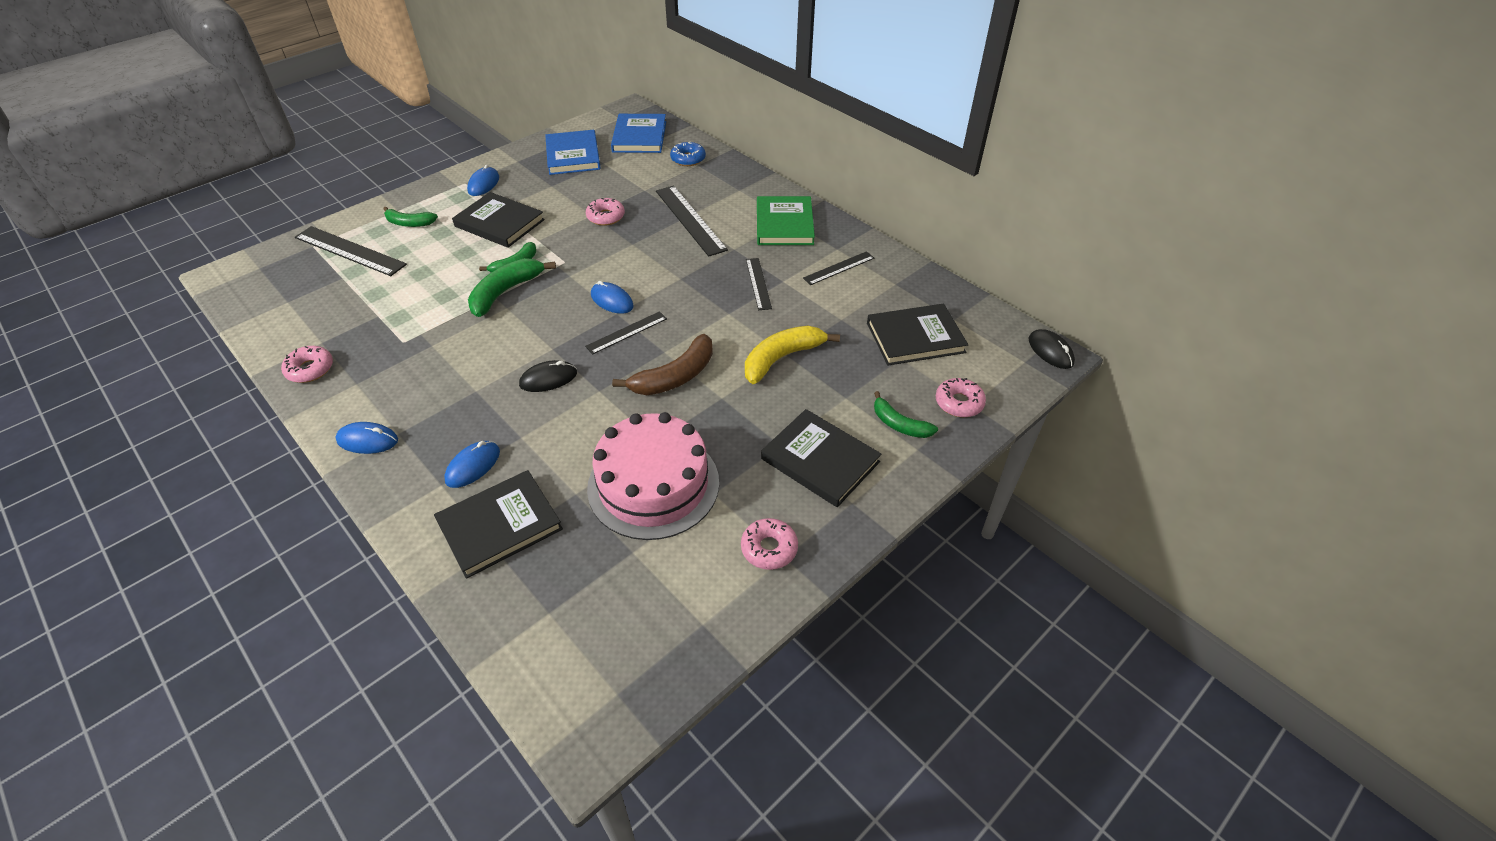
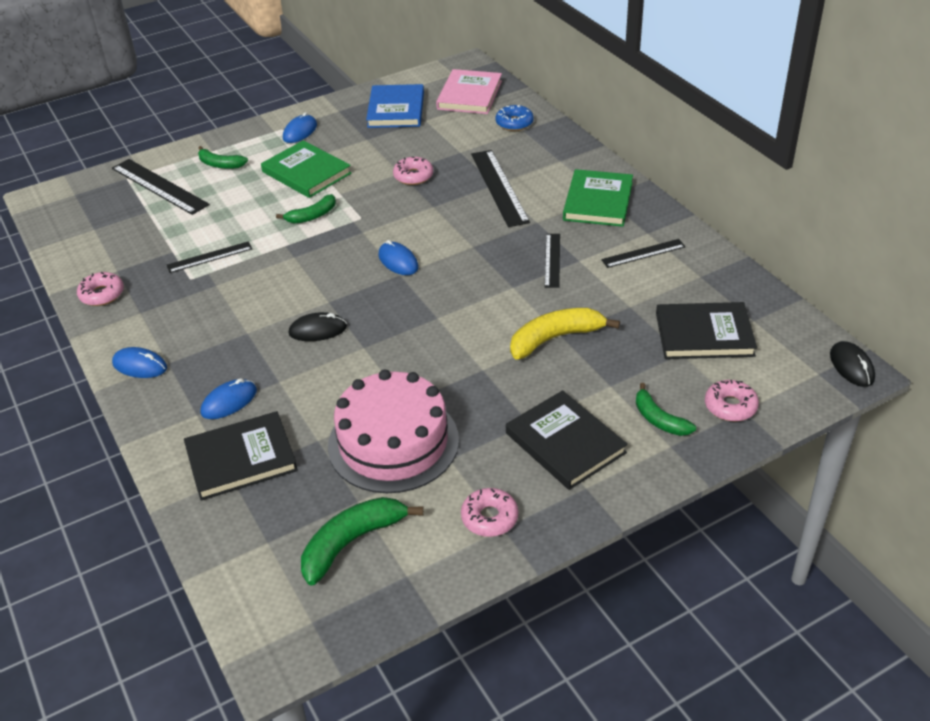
camera: 15 degrees right, 5 degrees down
black book [452,192,545,248] -> green book [261,140,351,198]
green banana [468,258,556,317] -> green banana moved to [301,497,424,586]
black ruler [585,311,667,355] -> black ruler moved to [167,241,252,273]
blue book [611,114,666,153] -> pink book [436,69,502,114]
brown banana [612,334,713,395] -> none

